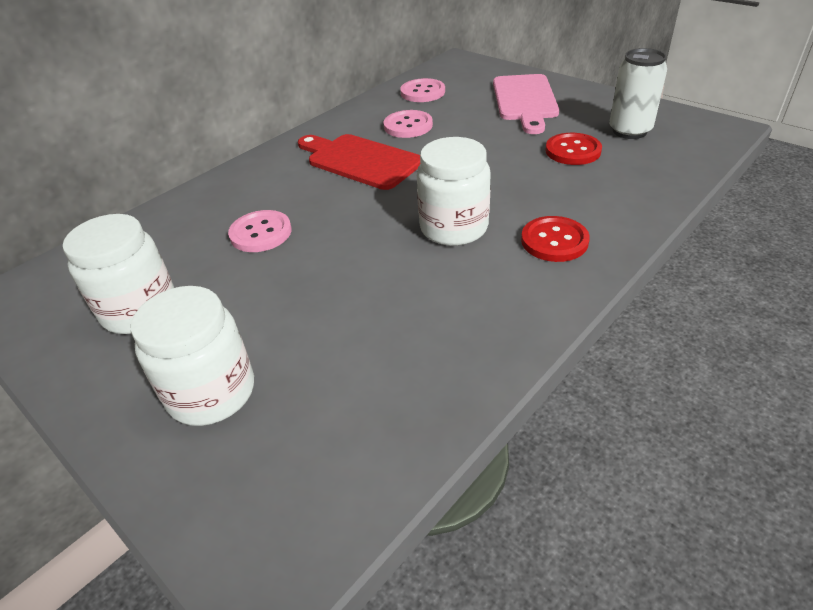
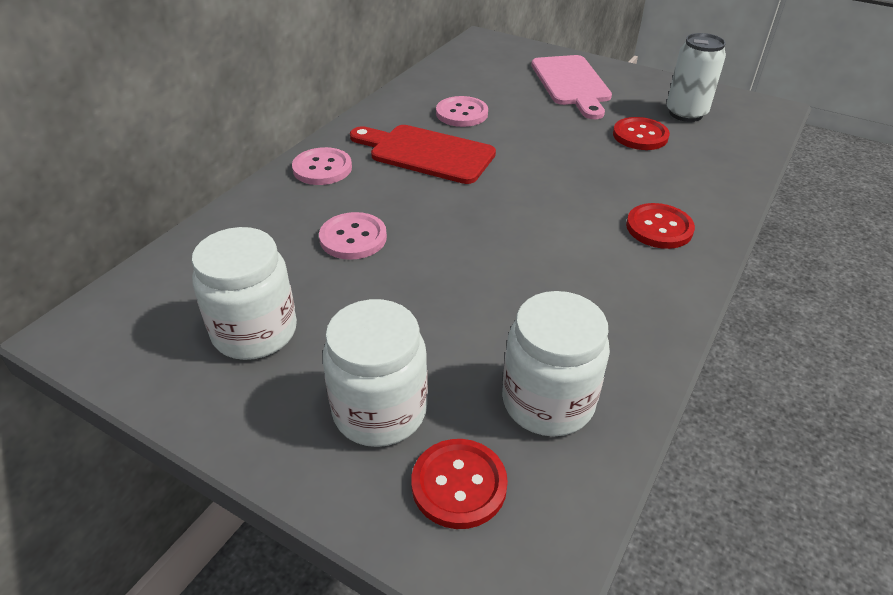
camera: 15 degrees left, 0 degrees up
pink button [400,78,445,102] -> pink button moved to [292,147,352,185]
white jar [417,137,490,246] -> white jar moved to [502,291,610,436]
none -> red button [411,439,508,529]

